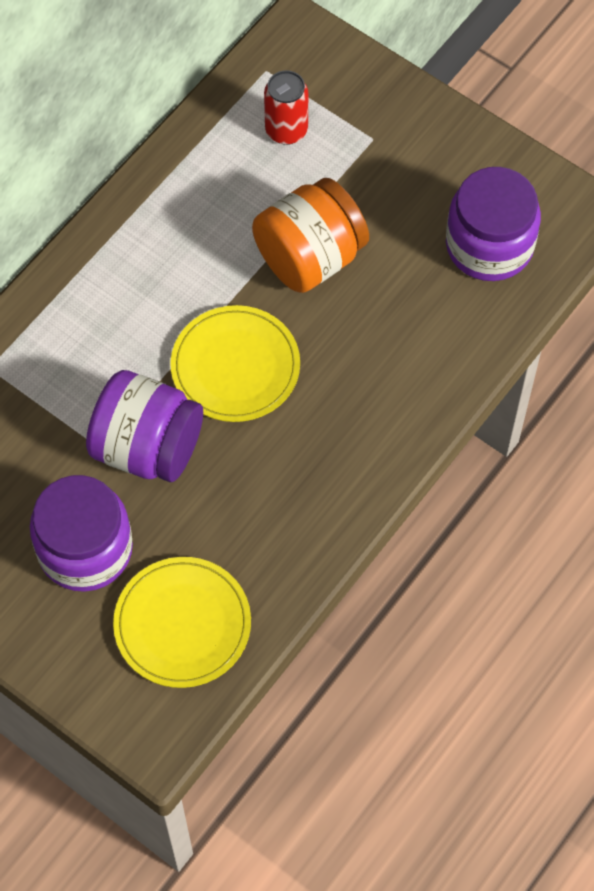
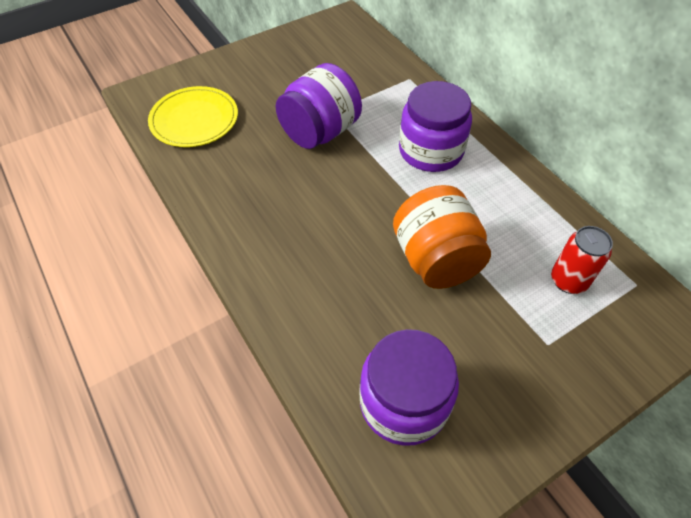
camera: 110 degrees right, 10 degrees down
purple jar [30,475,133,592] -> purple jar moved to [399,81,472,172]
yellow plate [170,305,300,422] -> none

